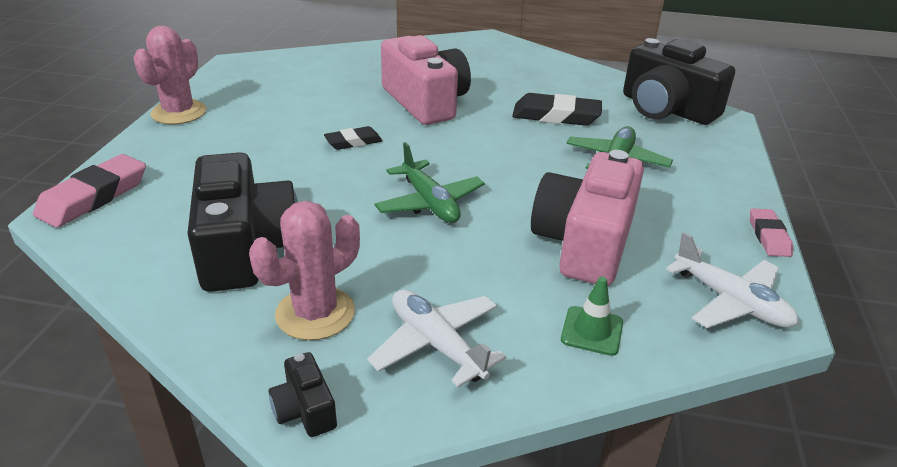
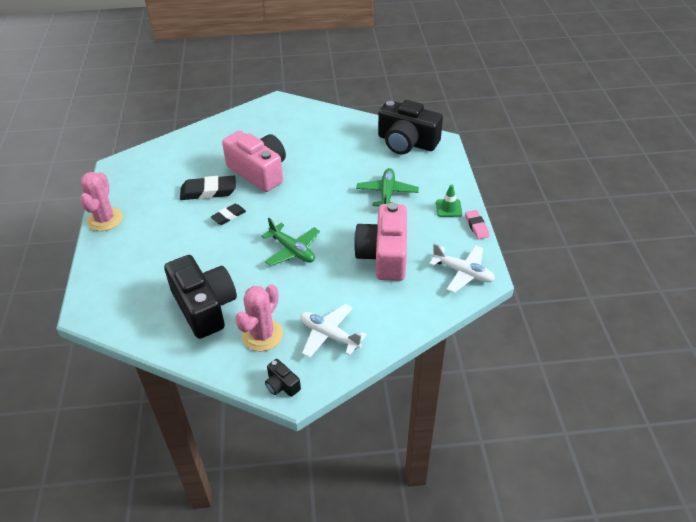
camera: 15 degrees left, 10 degrees up
pink eraser [33,154,146,228] -> none
black eraser [512,93,602,126] -> black eraser moved to [180,176,236,200]
green traffic cone [561,276,623,356] -> green traffic cone moved to [436,184,462,217]

